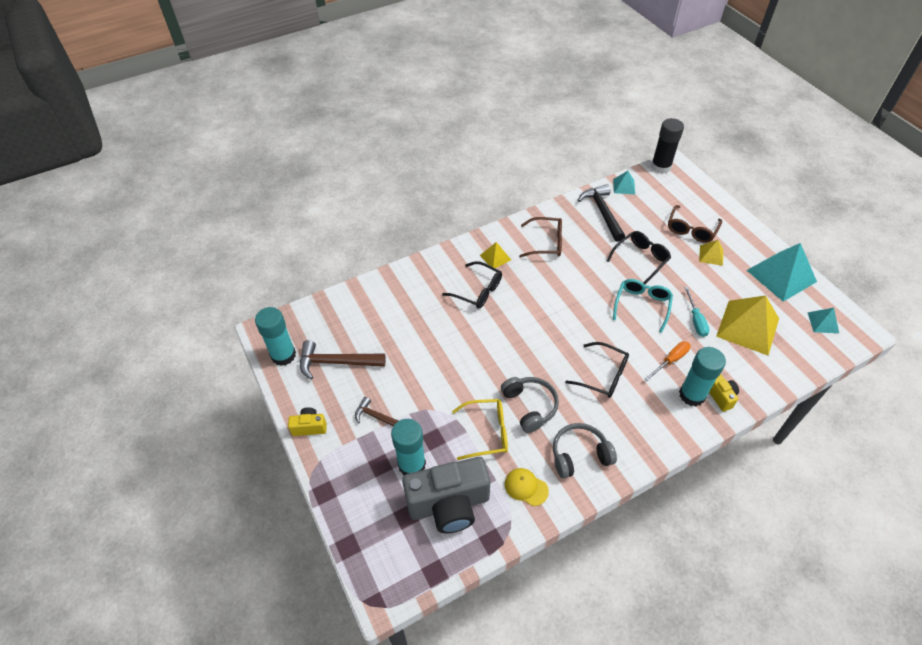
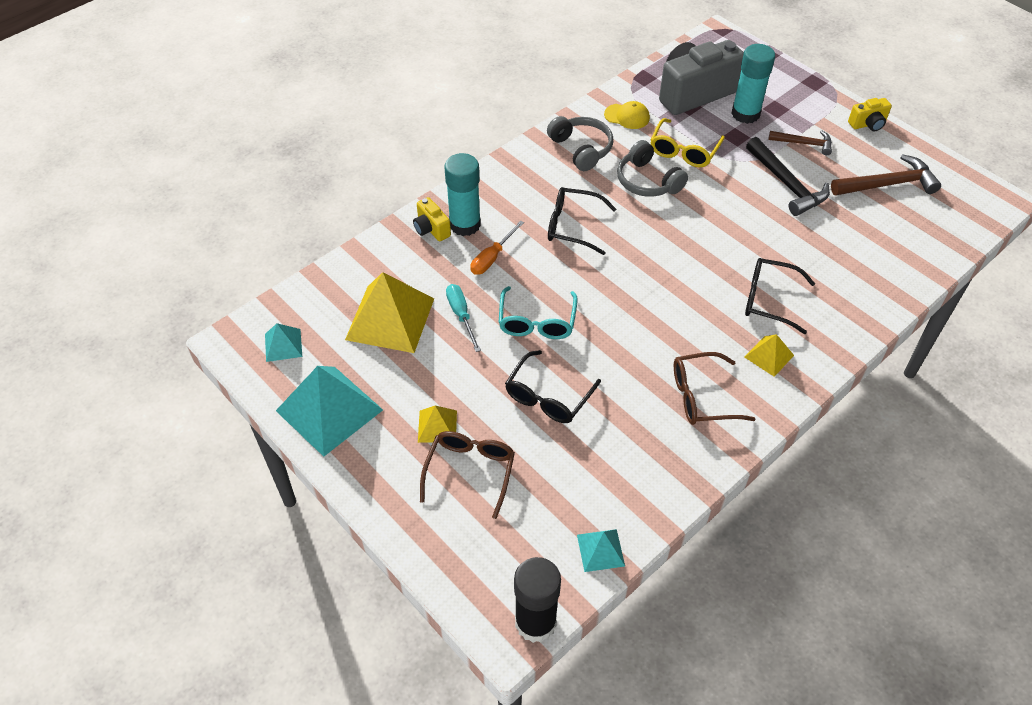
camera: 165 degrees right, 0 degrees up
turquoise glue stick [255,307,296,366] -> none
yellow glasses [452,399,508,460] -> yellow glasses turned 45 degrees counterclockwise [650,118,725,167]
grey headphones [553,423,617,478] -> grey headphones turned 90 degrees counterclockwise [547,116,613,171]
black hammer [578,184,625,242] -> black hammer moved to [746,137,830,216]

